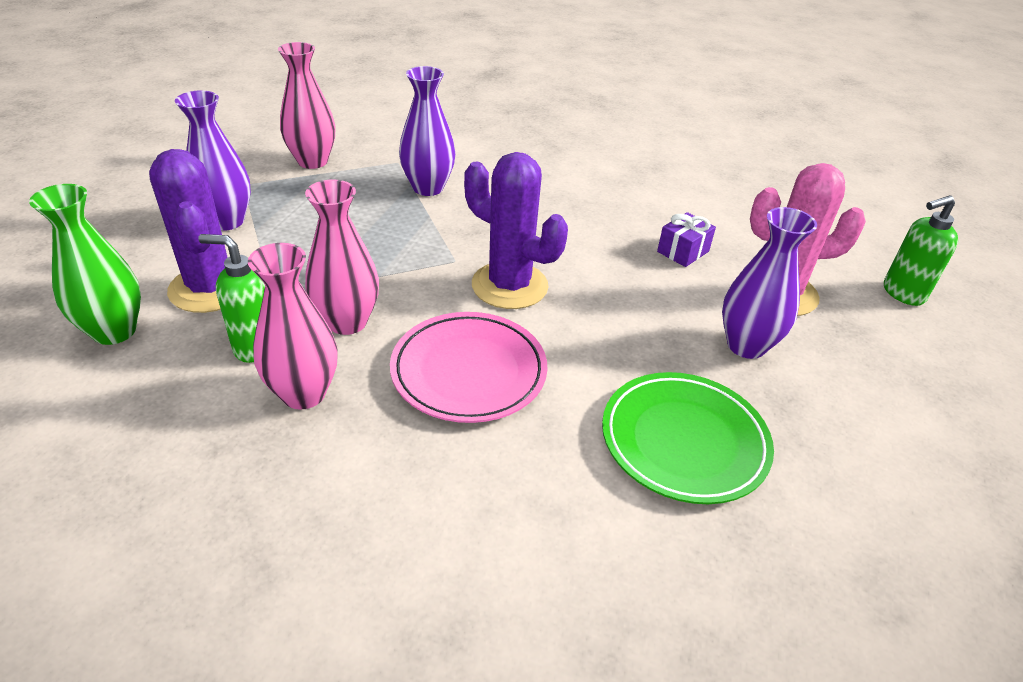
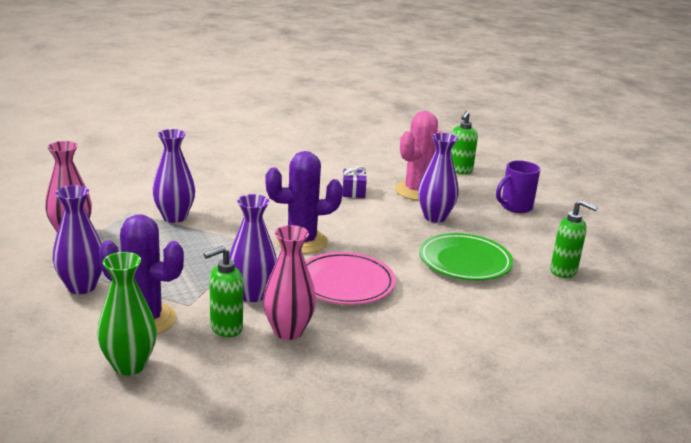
camera: 45 degrees left, 15 degrees down
pink vase [305,179,379,335] -> purple vase [229,194,277,302]
none -> purple mug [496,160,540,213]
none -> green soap dispenser [550,200,598,278]

